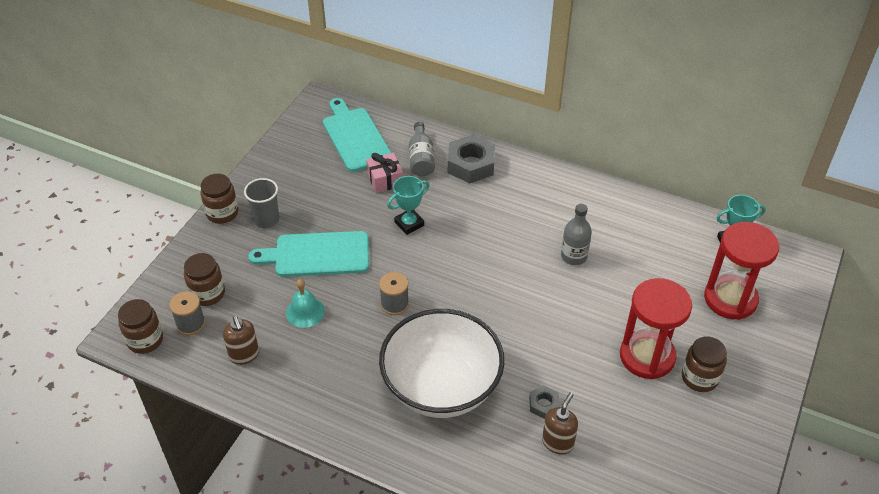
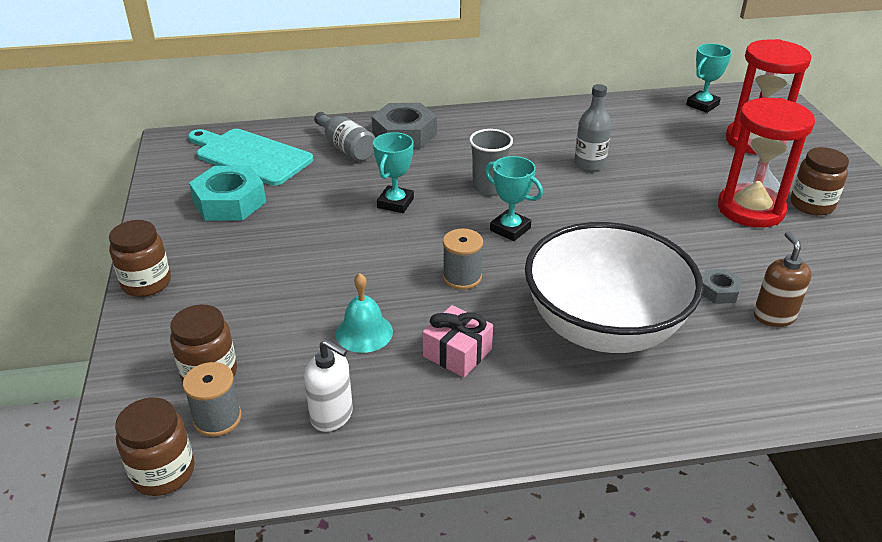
camera: 35 degrees left, 10 degrees down
brown soap dispenser [223,316,259,365] -> white soap dispenser [304,339,353,432]
grey cup [244,178,279,228] -> grey cup moved to [469,129,513,195]
turquoise cutting board [248,231,369,277] -> none
pink gift [366,153,403,193] -> pink gift moved to [423,305,493,377]
none -> turquoise nut [189,166,266,221]
none -> turquoise trophy [485,156,543,241]

